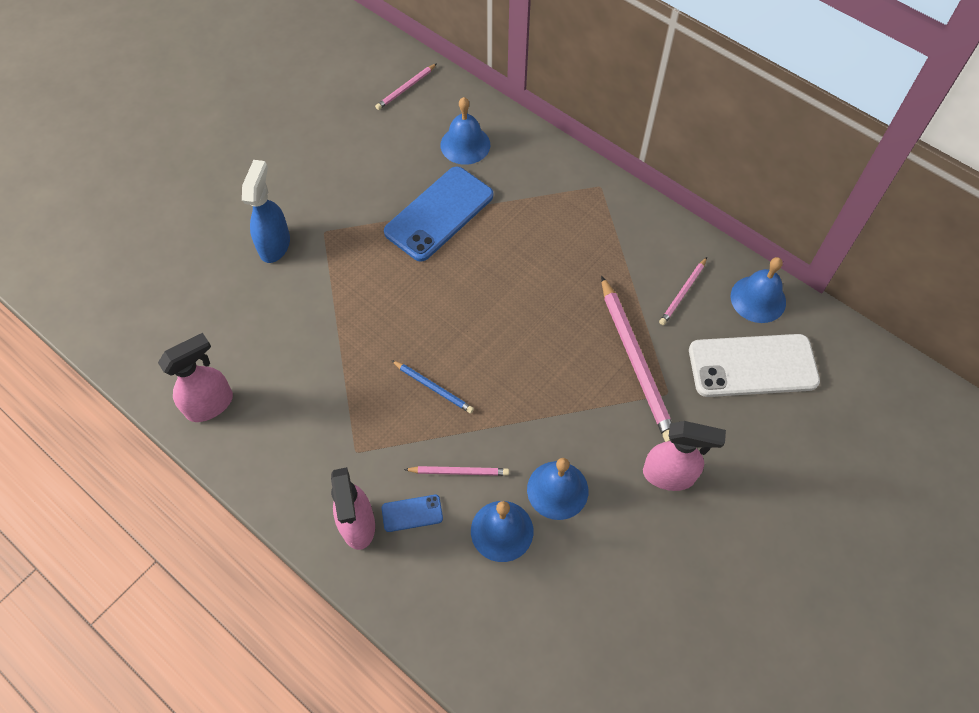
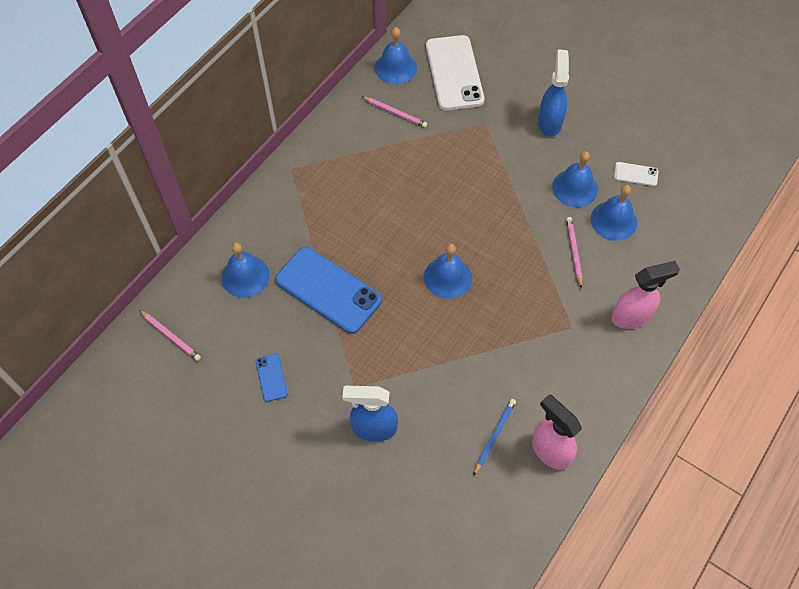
camera: 95 degrees left, 0 degrees up
blue phone [382,495,443,532] -> blue phone moved to [256,354,288,402]
blue pencil [391,360,474,414] -> blue pencil moved to [473,399,516,476]
pink pencil [601,276,672,442] -> none
pink spray bottle [643,421,726,491] -> blue spray bottle [538,49,569,136]
none -> blue bell [424,244,472,299]
none -> white phone [614,162,658,186]

